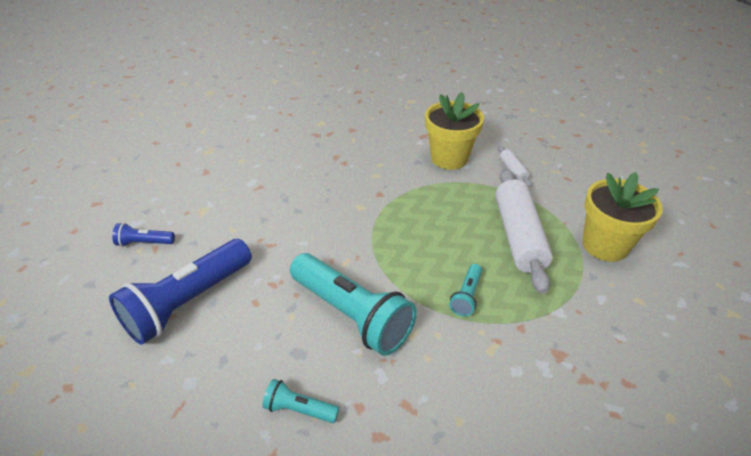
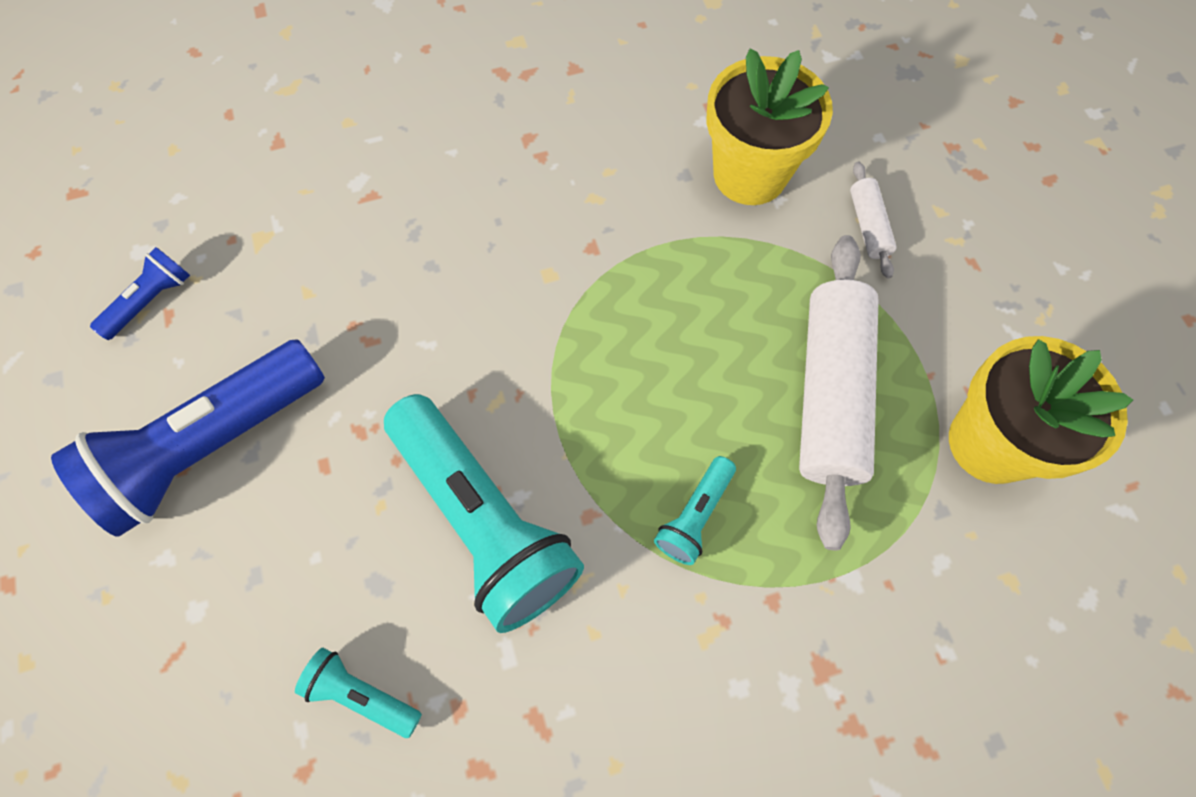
camera: 10 degrees right, 25 degrees up
blue flashlight [112,223,175,247] -> blue flashlight turned 120 degrees clockwise [90,247,190,340]

